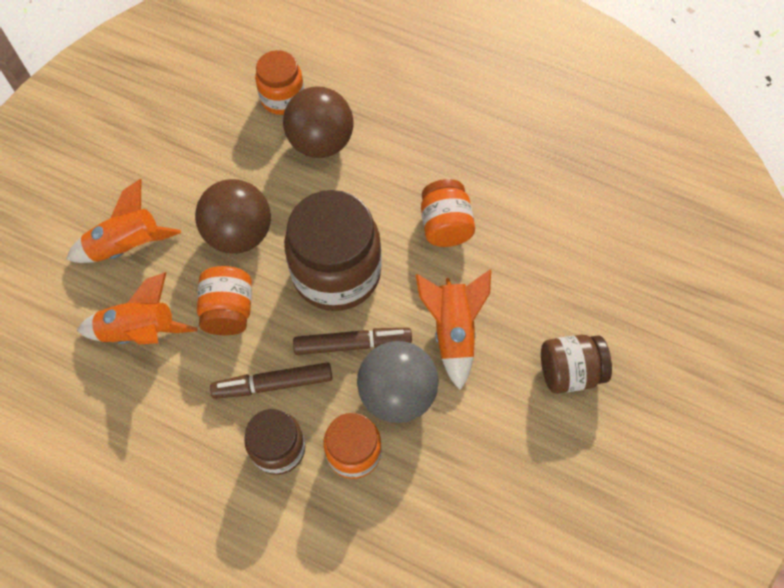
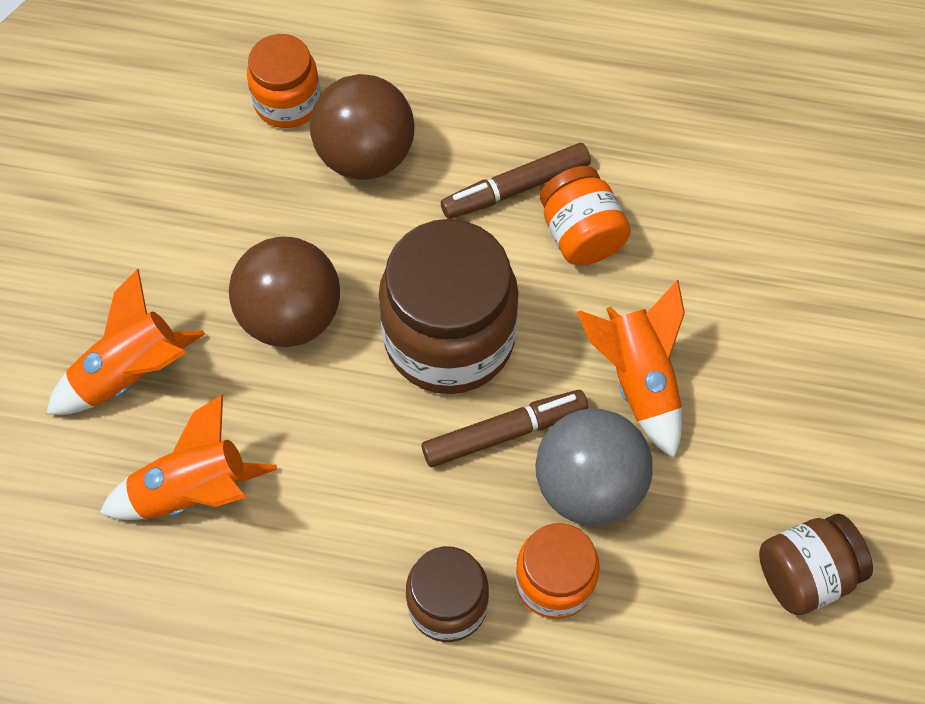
camera: 15 degrees left, 0 degrees up
orange jar [197,266,252,335] -> none
brown marker [210,362,332,399] -> brown marker moved to [441,143,591,219]
brown jar [541,335,612,394] -> brown jar moved to [759,514,873,615]

